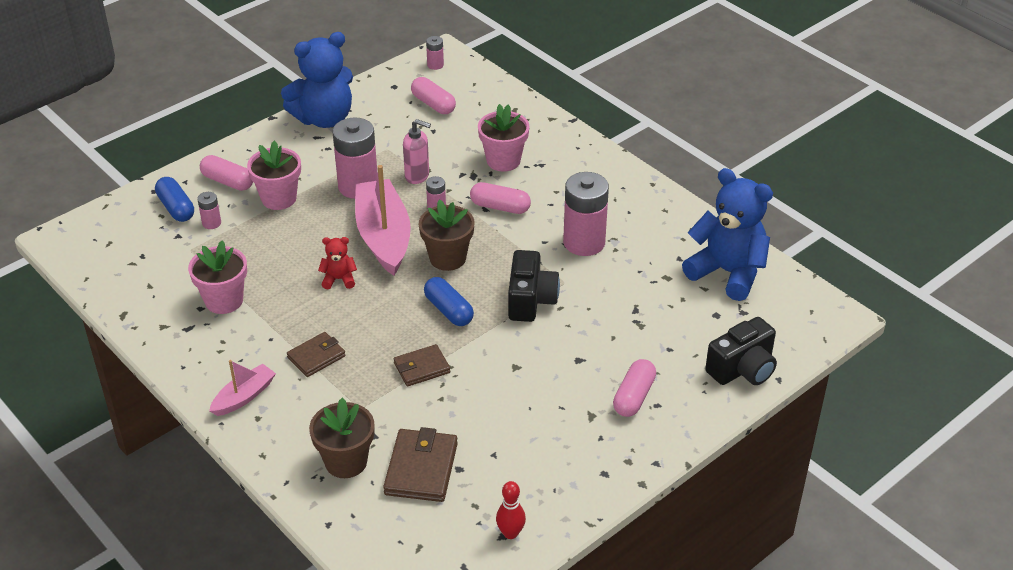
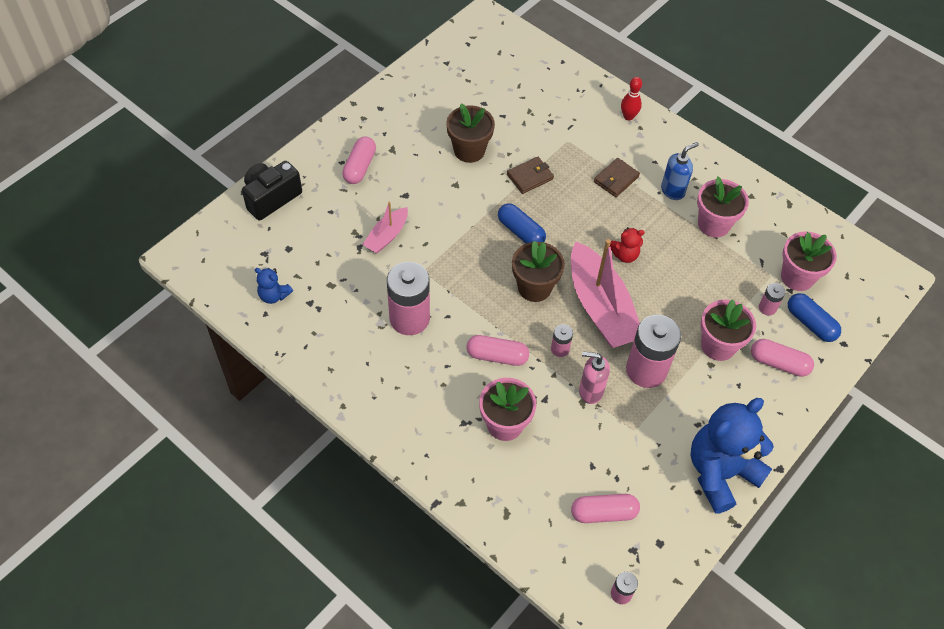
camera: 170 degrees right, 15 degrees up
pink boat [209,360,276,416] -> pink boat moved to [362,202,408,254]
brown flower pot [309,398,375,478] -> brown flower pot moved to [446,103,495,163]
brown wallet [383,427,458,502] -> none
pink capsule [411,77,456,114] -> pink capsule turned 45 degrees counterclockwise [571,494,640,523]
red bowling pin [496,481,526,539] -> red bowling pin moved to [621,77,642,120]
black camera [508,250,560,322] -> none
blue teddy bear [682,168,773,301] -> blue teddy bear [255,268,293,304], size x0.44
none -> blue soap dispenser [661,142,699,200]
none -> pink flower pot [781,231,837,291]

